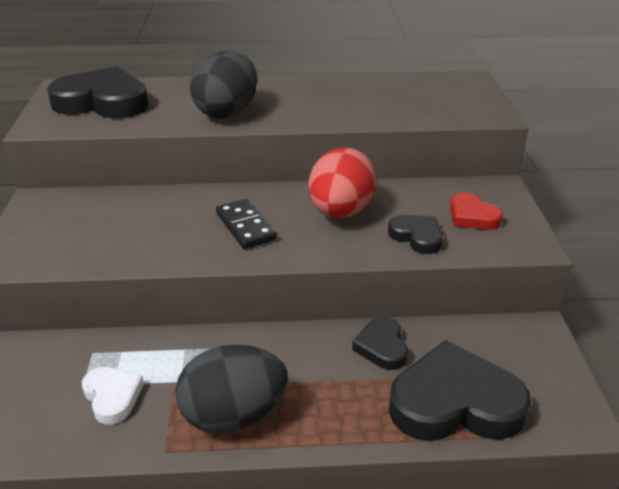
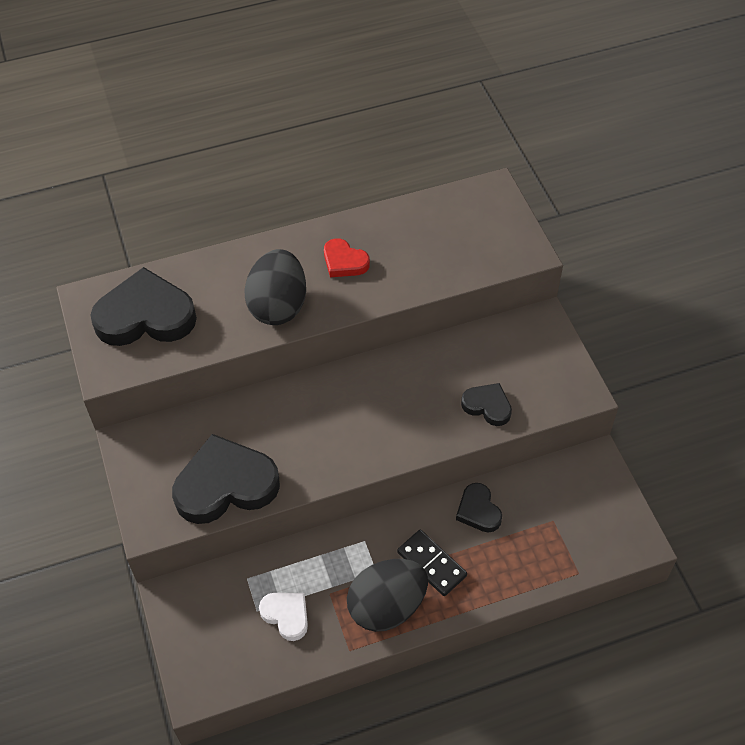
camera: 15 degrees left, 20 degrees up
black domino [216,199,277,249] -> black domino moved to [397,530,467,596]
red egg [308,148,376,218] -> none
black heart [389,340,531,441] -> black heart moved to [172,434,280,524]
red heart [450,192,503,230] -> red heart moved to [324,238,370,277]

